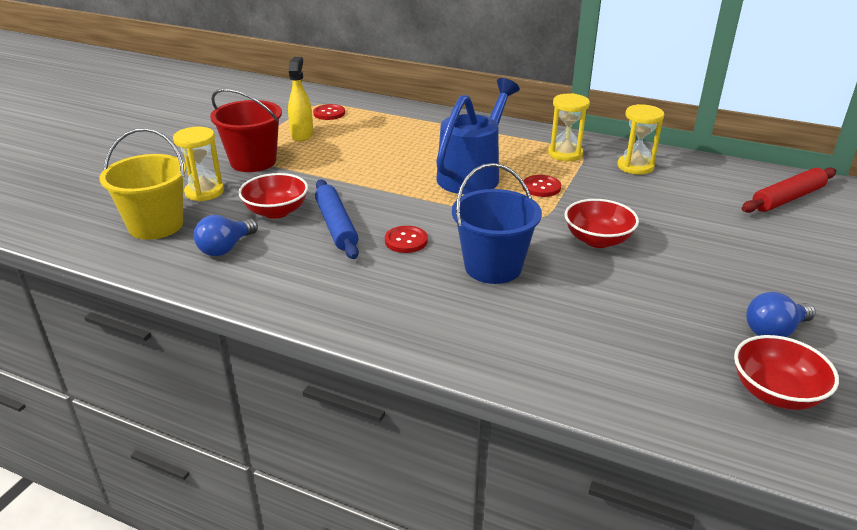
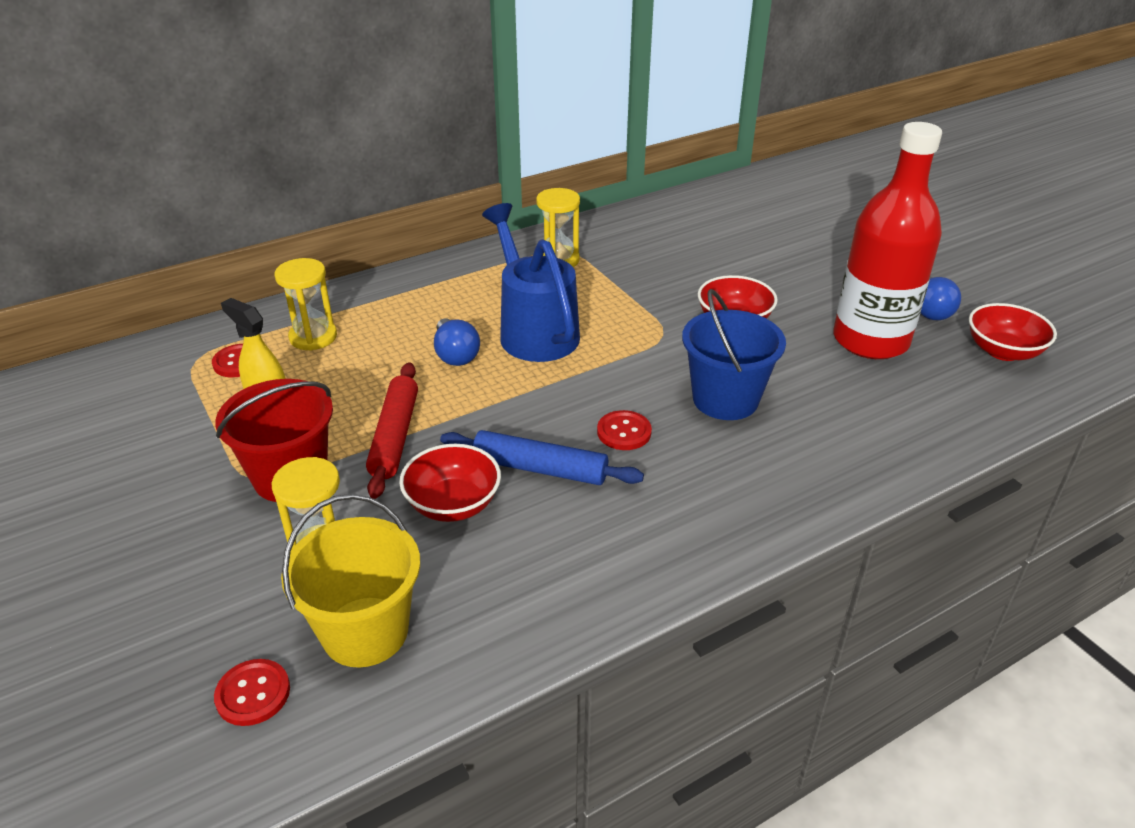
camera: 55 degrees left, 5 degrees up
blue light bulb [194,215,258,256] -> blue light bulb moved to [434,319,480,366]
red button [523,175,561,197] -> red button moved to [214,659,290,726]
yellow hourglass [618,104,664,175] -> yellow hourglass moved to [275,258,337,351]
red rolling pin [741,167,836,213] -> red rolling pin moved to [366,362,418,499]
none -> red bottle [833,122,942,359]

